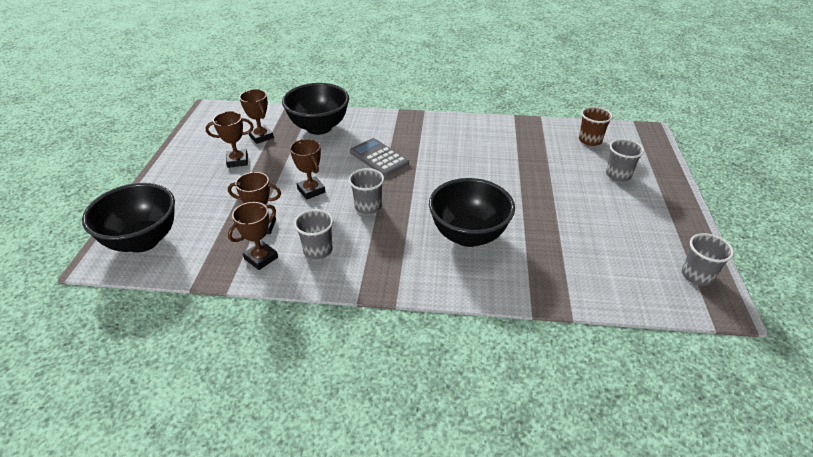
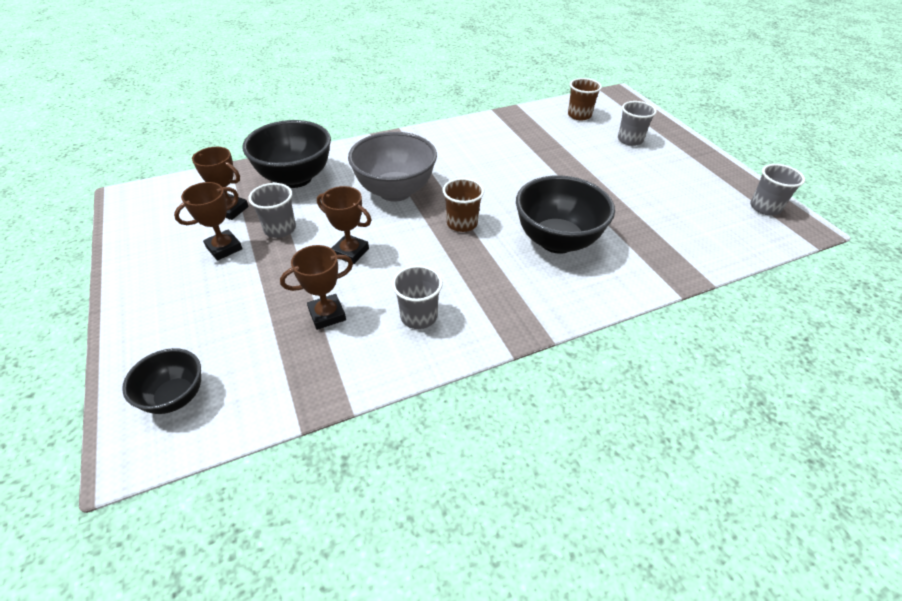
camera: 30 degrees left, 5 degrees up
black bowl [82,183,175,253] -> black bowl [122,348,201,414], size x0.57
brown trophy [228,202,278,270] -> none
grey cup [349,168,384,214] -> grey cup moved to [248,183,296,238]
grey calculator [350,138,409,176] -> grey bowl [348,132,437,202]
none -> brown cup [443,178,484,232]

